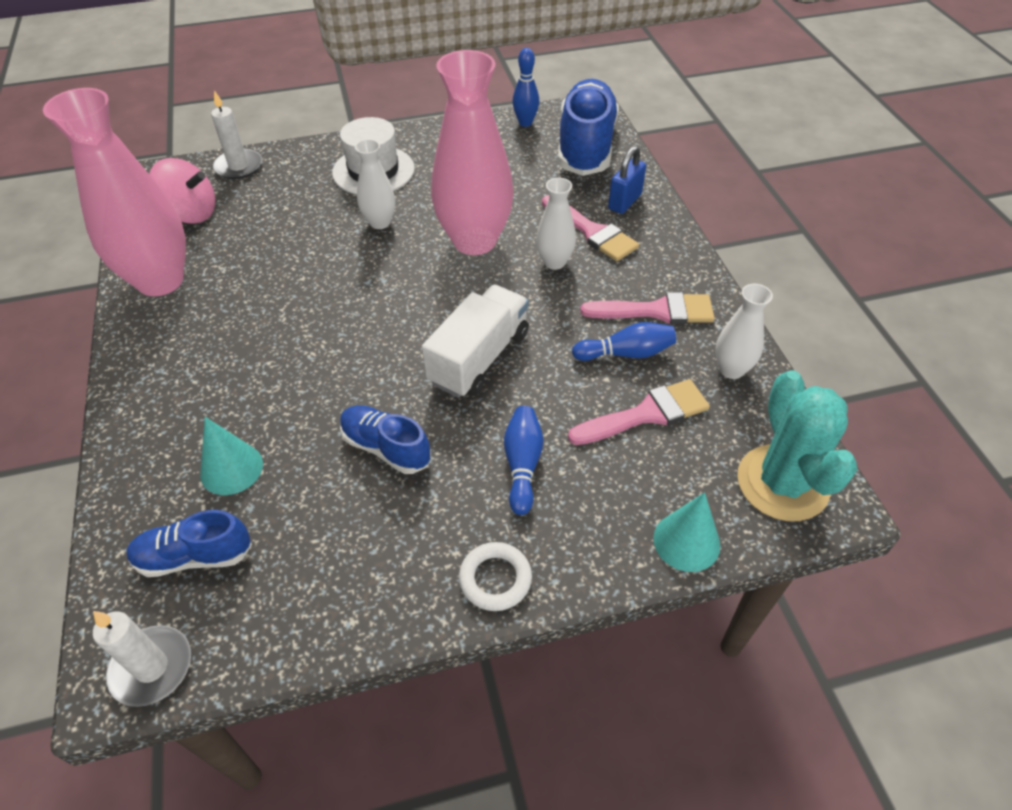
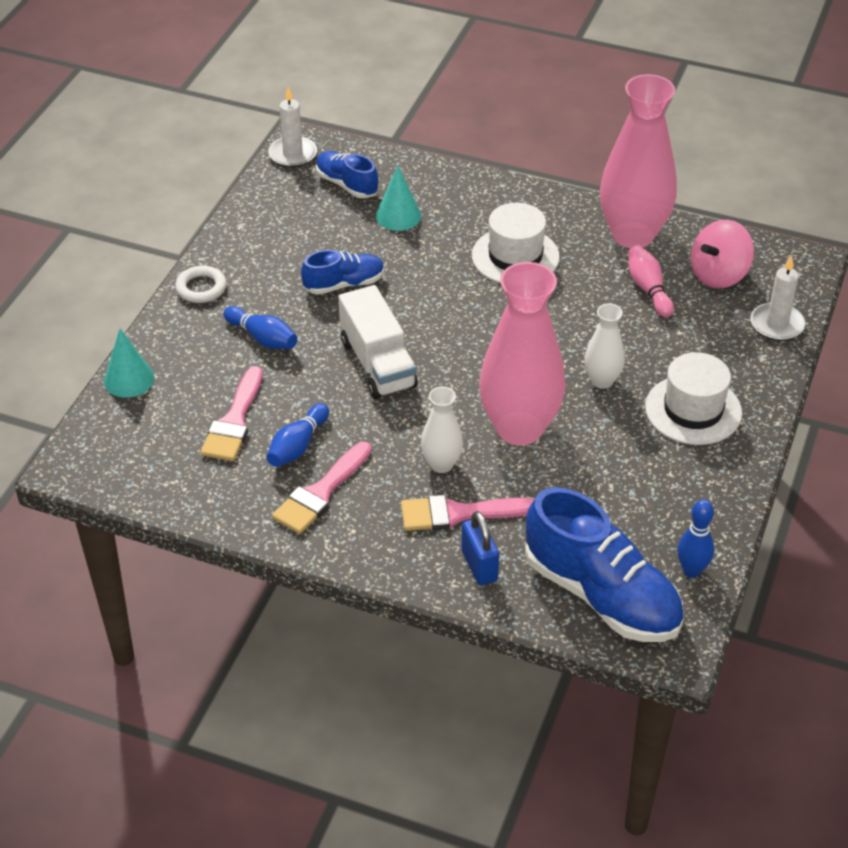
camera: 125 degrees right, 5 degrees down
blue shoe [127,510,252,577] -> blue shoe turned 75 degrees counterclockwise [316,151,379,199]
white vase [715,284,773,379] -> none
turquoise cactus [737,370,857,521] -> none
none -> white hat [472,203,560,283]
none -> pink bowling pin [628,245,674,317]

